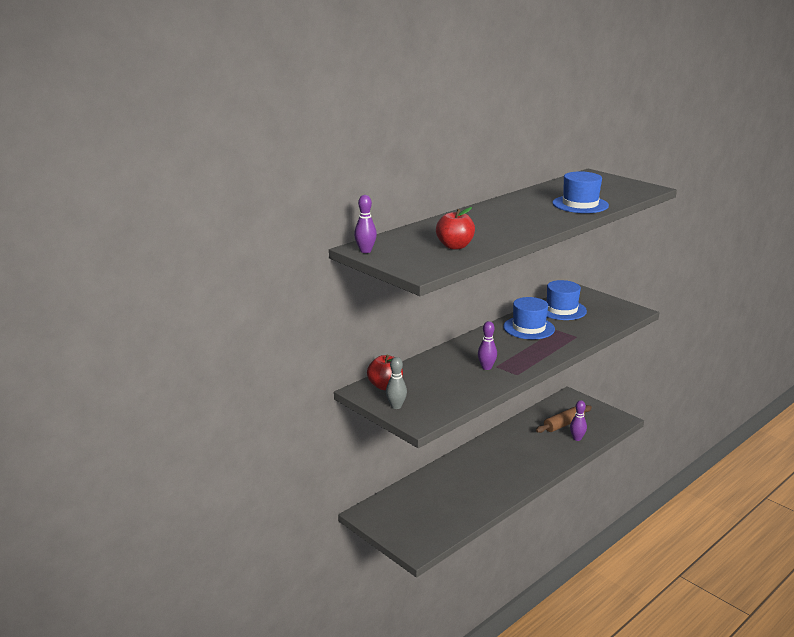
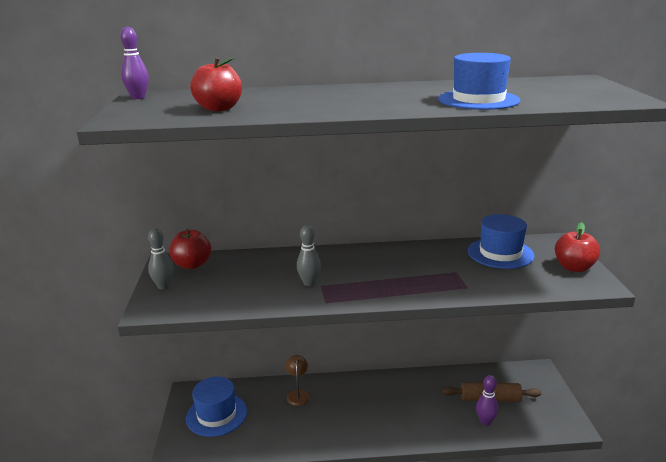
camera: 40 degrees right, 0 degrees up
purple bowling pin [478,321,497,370] -> grey bowling pin [297,225,321,286]
blue hat [503,297,555,339] -> blue hat moved to [186,377,247,437]
none -> brown lamp [285,355,310,406]
none -> red apple [555,222,600,272]

